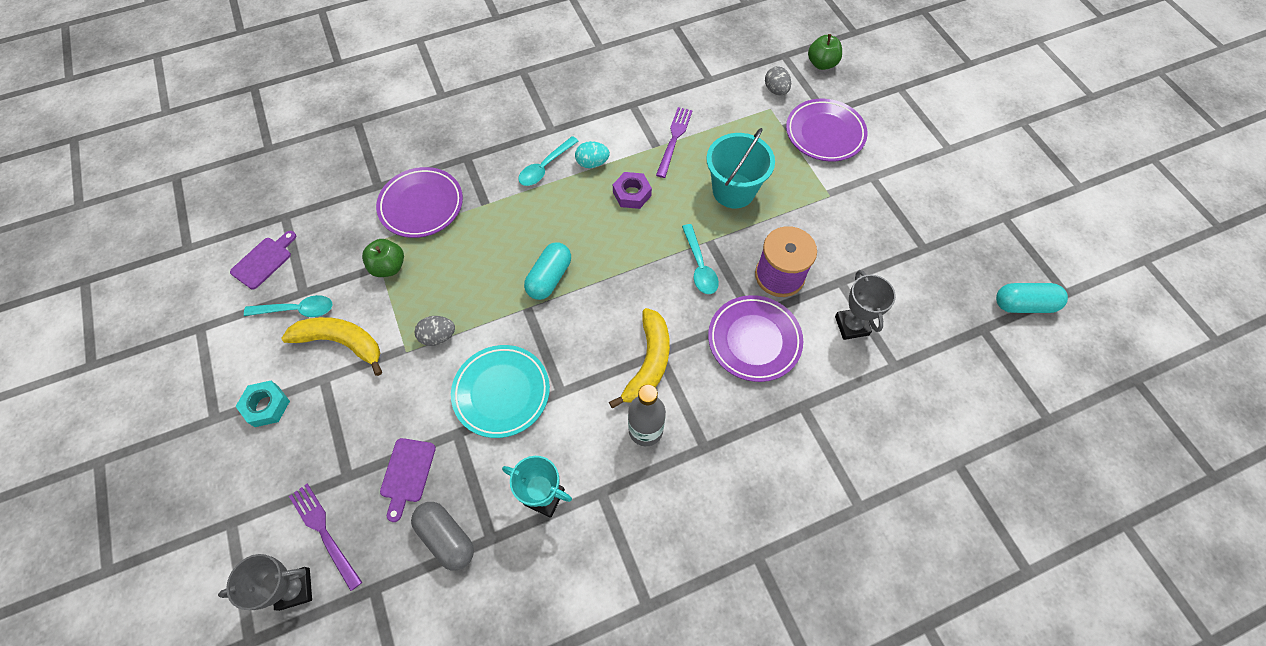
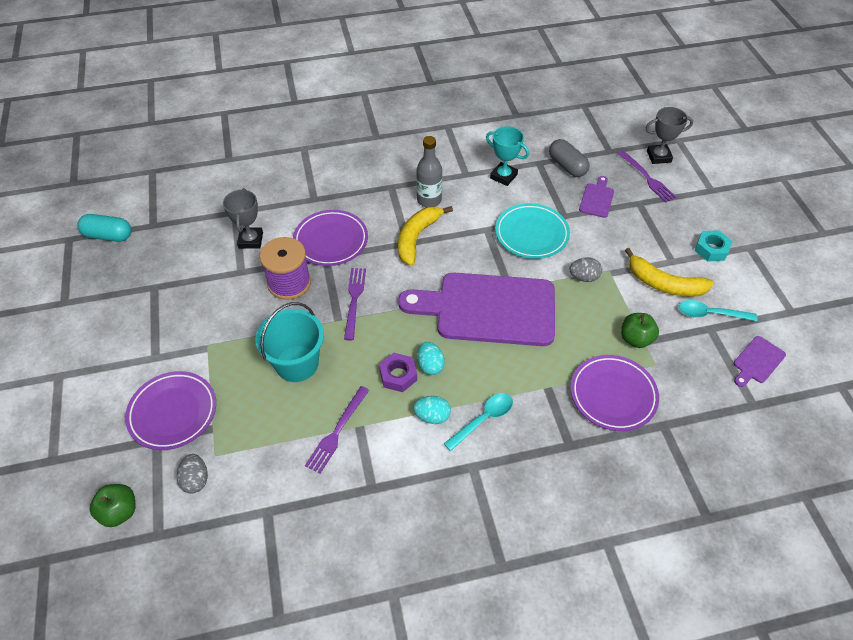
camera: 170 degrees left, 10 degrees down
turquoise capsule [524,242,571,300] -> purple cutting board [398,273,555,346]
turquoise spoon [682,224,719,294] -> purple fork [344,268,366,340]
none -> turquoise egg [417,342,445,375]

